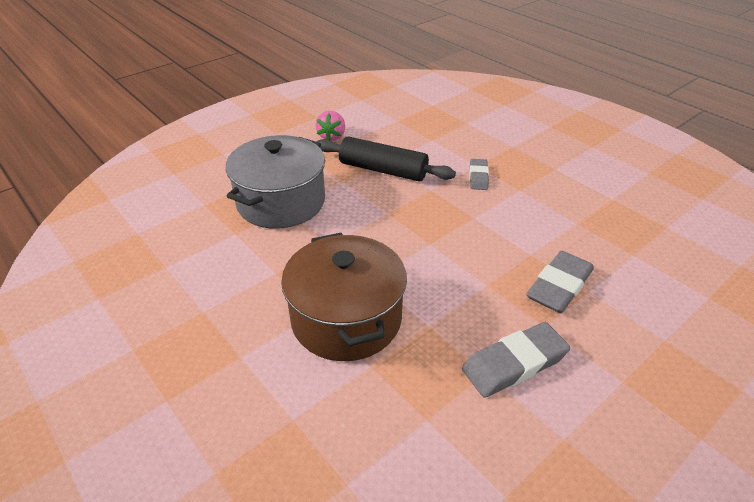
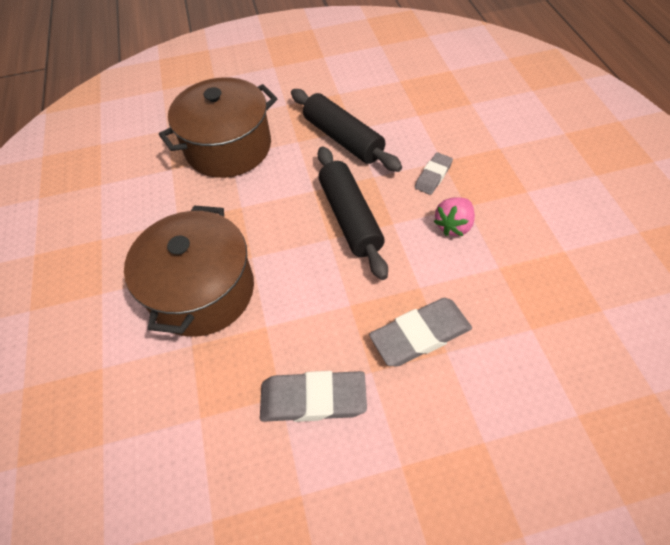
camera: 30 degrees right, 15 degrees up
grey pot [226,135,325,229] -> brown pot [159,77,278,178]
pink strawberry [316,111,345,141] -> pink strawberry moved to [433,197,475,236]
none -> black rolling pin [318,147,388,280]

